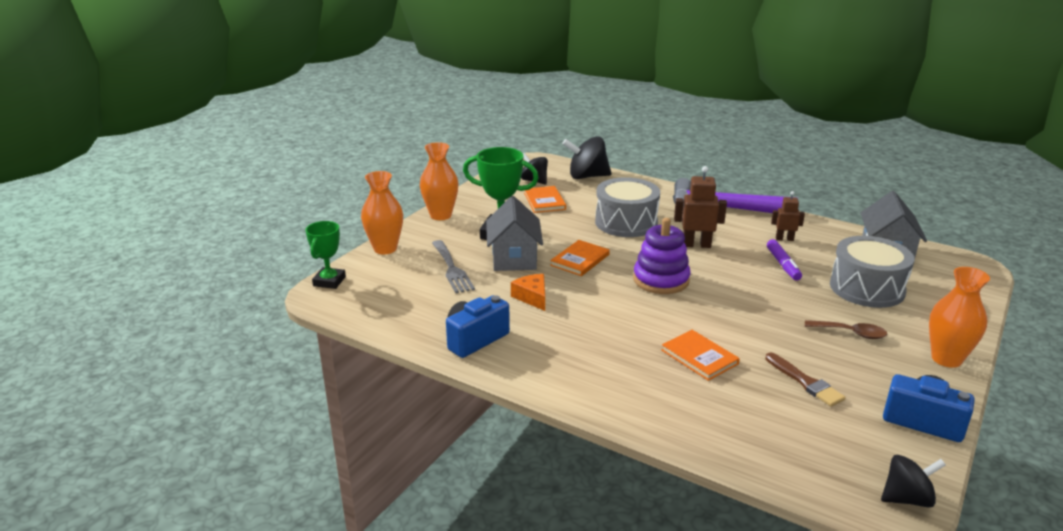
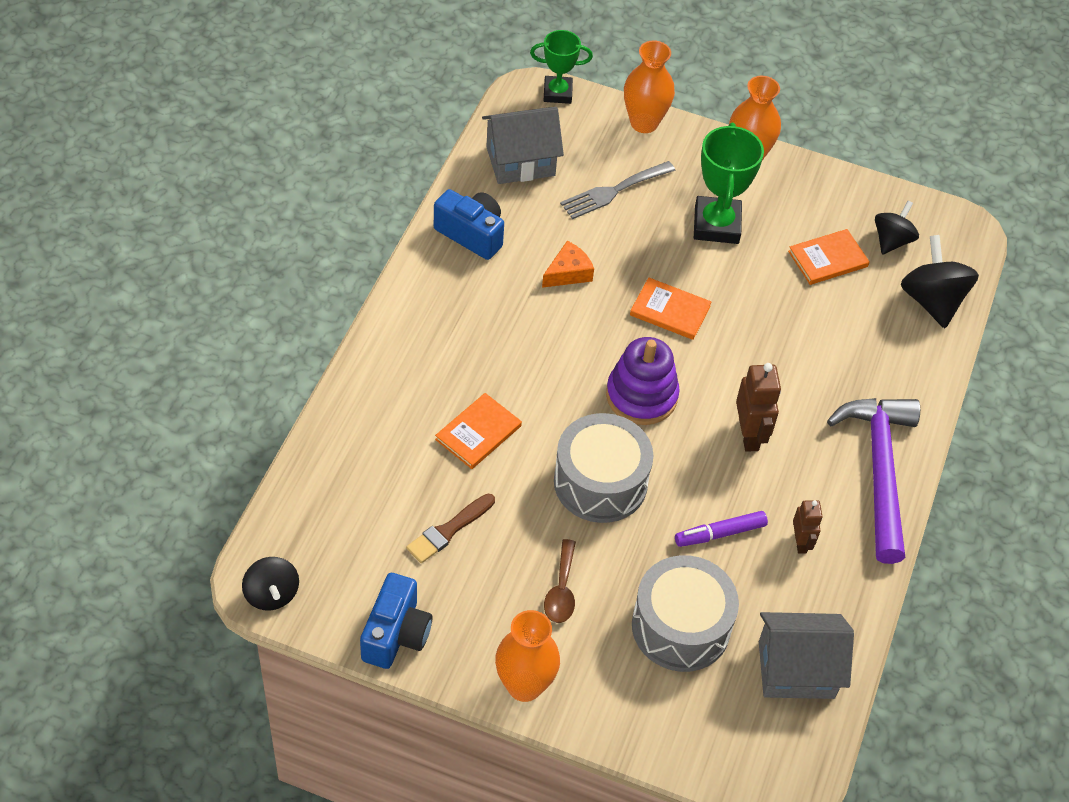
camera: 75 degrees right, 25 degrees up
grey house [486,196,543,271] -> grey house moved to [482,107,564,184]
grey drum [595,177,660,237] -> grey drum moved to [554,413,653,523]

